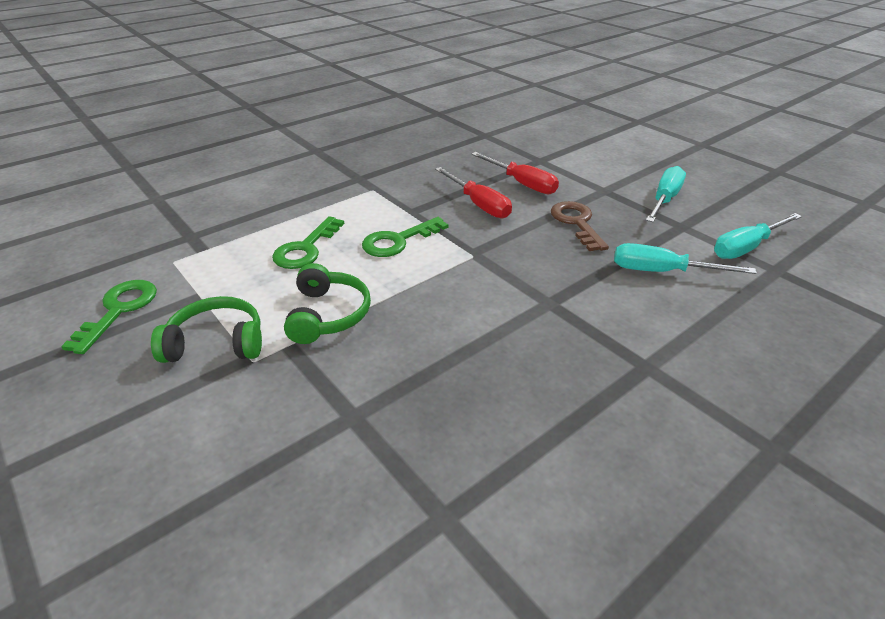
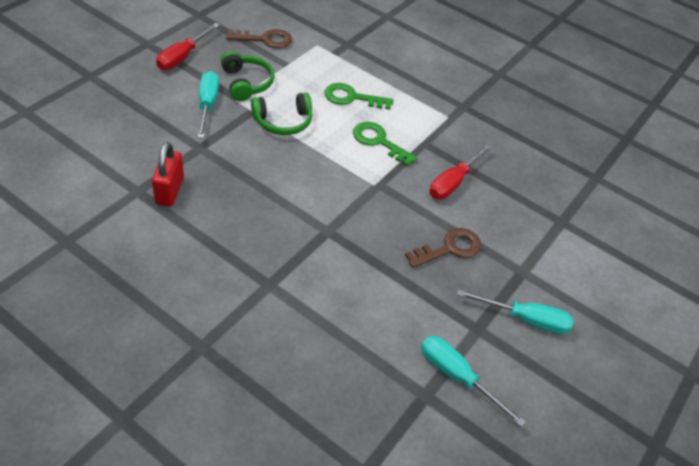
camera: 70 degrees right, 10 degrees up
green key [61,280,157,354] -> brown key [226,29,292,48]
red screwdriver [472,152,559,194] -> red screwdriver moved to [156,23,220,70]
turquoise screwdriver [614,243,757,274] -> turquoise screwdriver moved to [198,71,219,138]
none -> red padlock [152,142,184,207]

